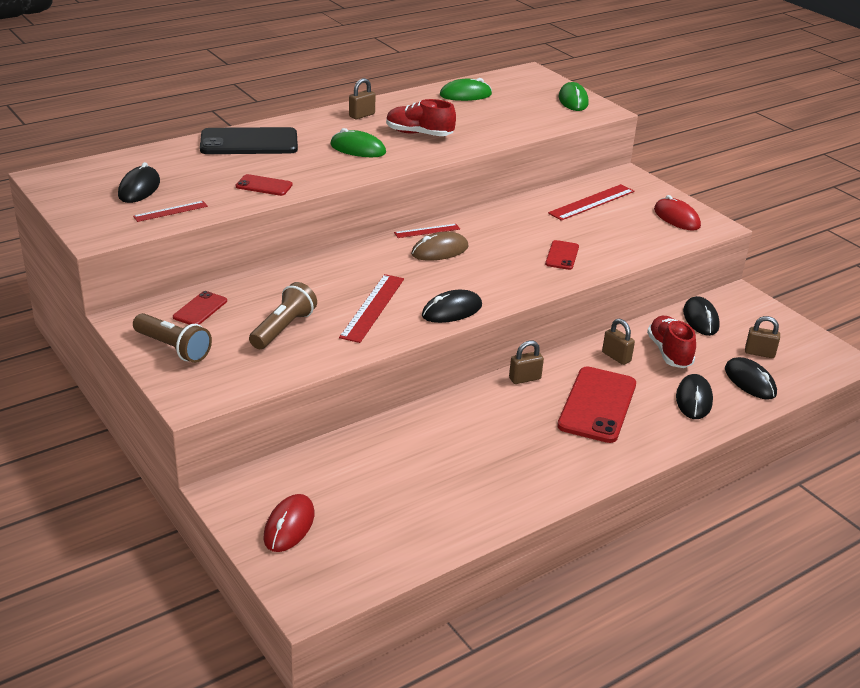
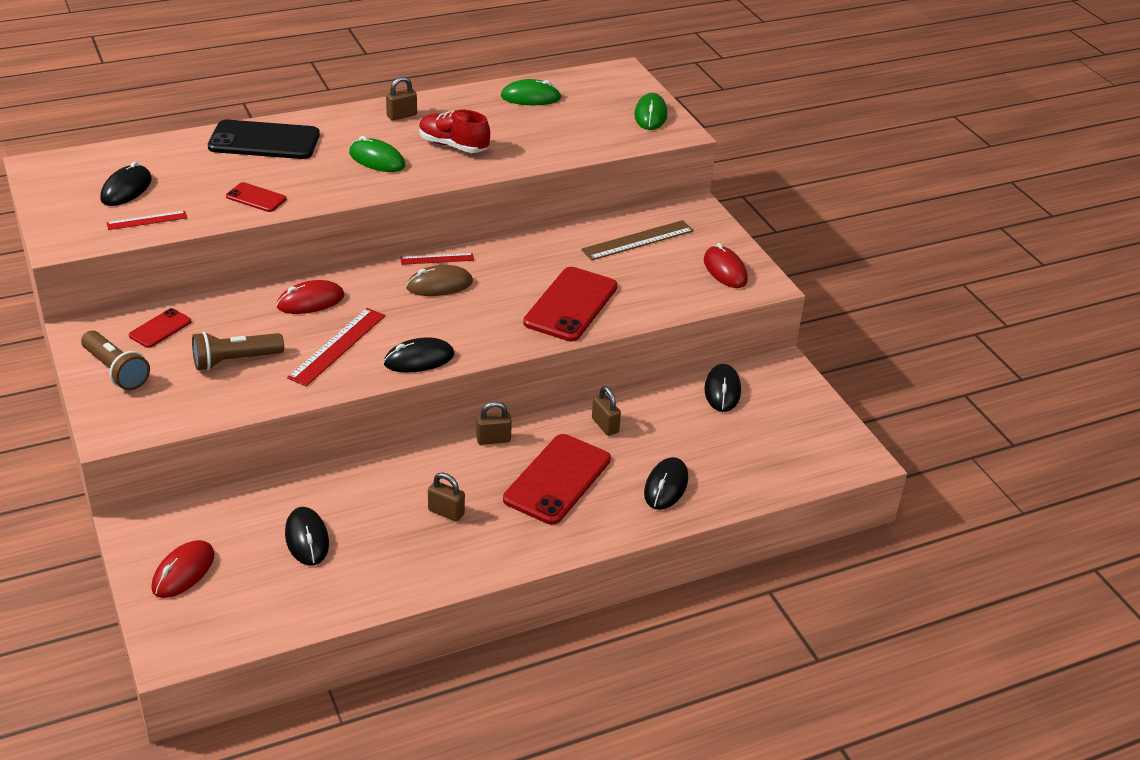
camera: 10 degrees right, 5 degrees up
brown flashlight [249,282,317,349] -> brown flashlight turned 150 degrees counterclockwise [192,332,284,371]
red phone [545,240,579,270] -> red phone [523,267,618,341], size x1.96
red ruler [548,184,634,221] -> brown ruler [581,220,694,260]
red shoe [647,316,696,368] -> none
black mouse [725,357,777,400] -> black mouse moved to [285,507,329,566]
brown padlock [745,316,780,358] -> brown padlock moved to [428,473,465,522]
none -> red mouse [277,280,345,314]

